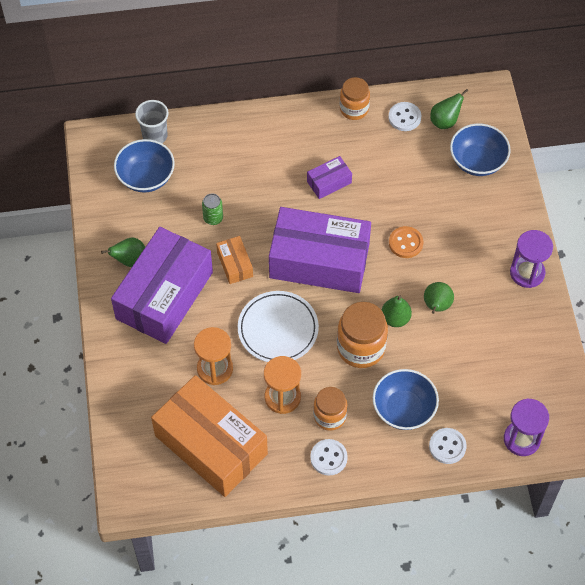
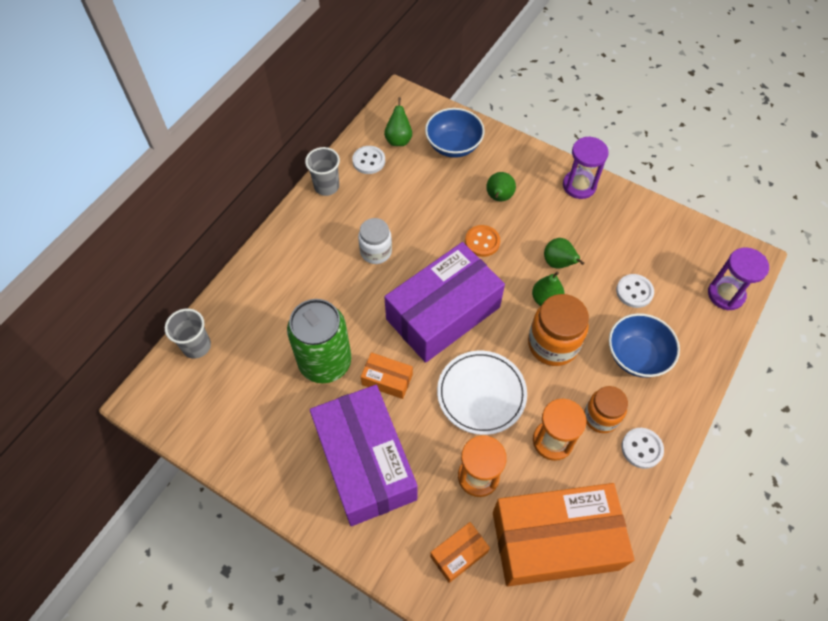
camera: 50 degrees left, 0 degrees up
green pear [101,238,145,267] -> green pear moved to [486,172,516,201]
blue bowl [114,139,175,192] -> none
green can [202,193,223,225] -> green can [287,299,351,383], size x2.38
purple box [307,156,352,199] -> white jar [358,218,392,264]
orange jar [340,77,370,120] -> grey cup [305,147,340,196]
white button [429,428,467,464] -> white button moved to [616,274,654,308]
none -> orange box [430,522,490,583]

